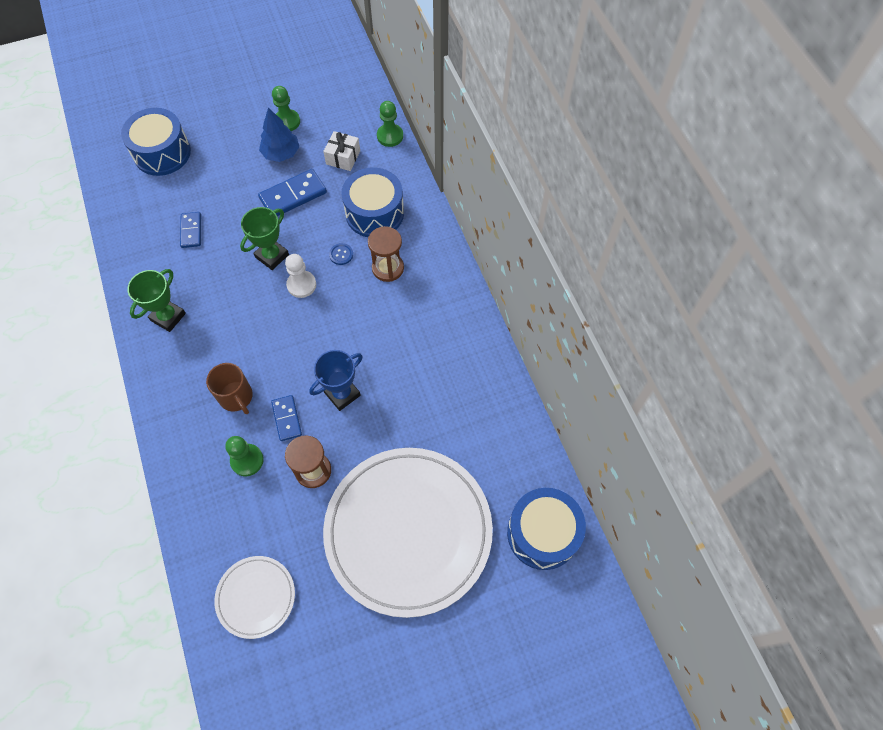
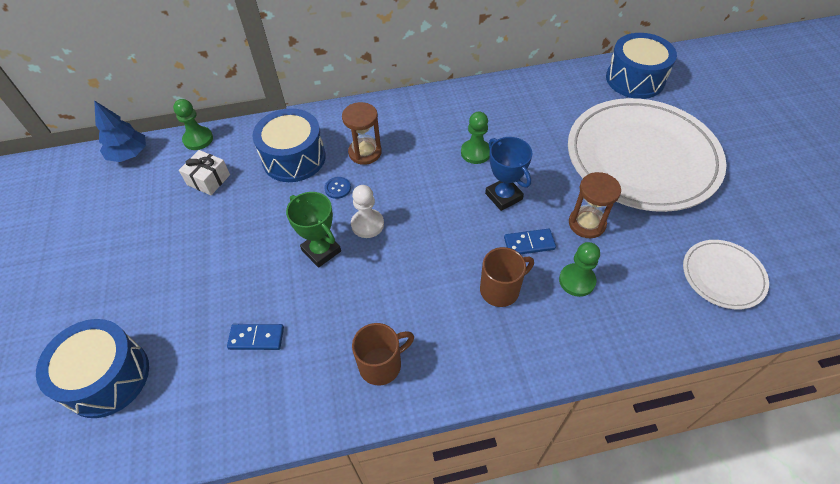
camera: 80 degrees left, 10 degrees down
green trophy [127,269,186,332] -> brown mug [352,323,414,385]
blue domino [258,169,327,216] -> none
blue tree [259,108,299,162] -> blue tree moved to [94,100,146,162]
green pawn [272,86,300,131] -> green pawn moved to [461,112,490,164]

